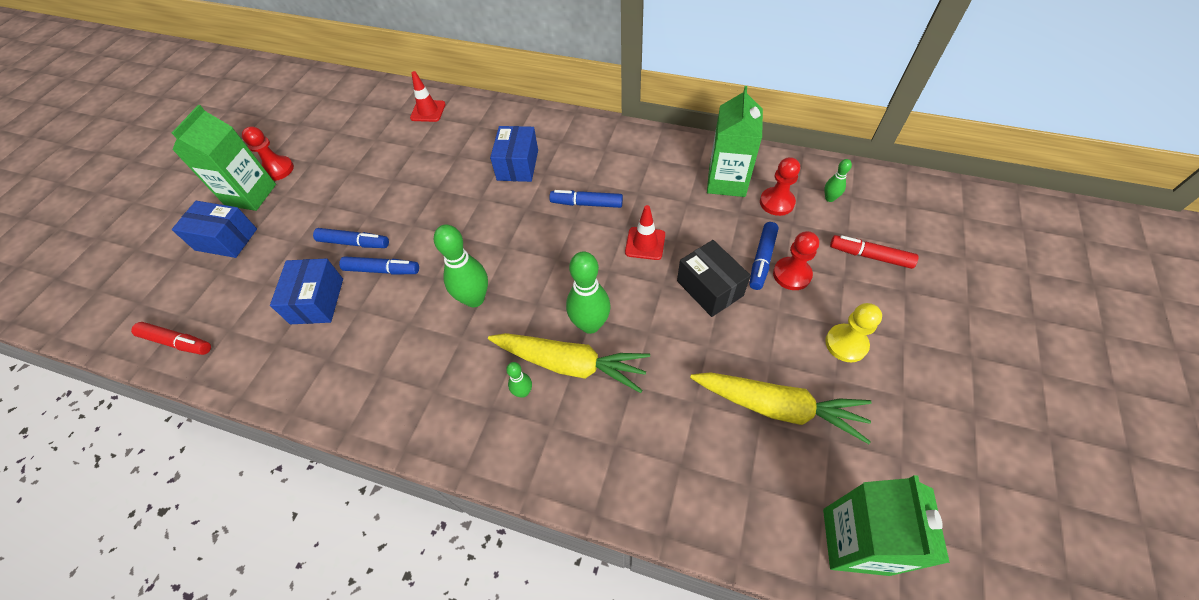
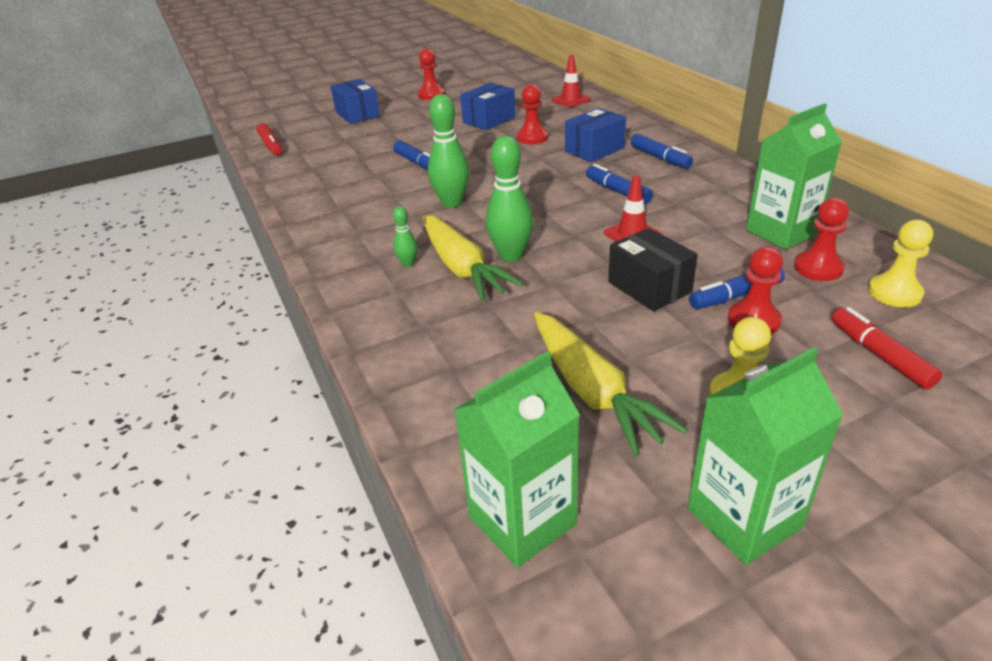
camera: 45 degrees right, 20 degrees down
green carton [172,105,276,211] -> green carton moved to [688,347,843,565]
blue box [270,259,343,324] -> blue box moved to [460,83,516,130]
blue marker [313,228,389,248] -> blue marker moved to [631,134,693,168]
black box [677,240,751,317] -> black box turned 45 degrees counterclockwise [608,228,698,311]
green bowling pin [824,159,852,202] -> yellow pawn [868,220,933,307]
none -> red pawn [517,84,548,144]

